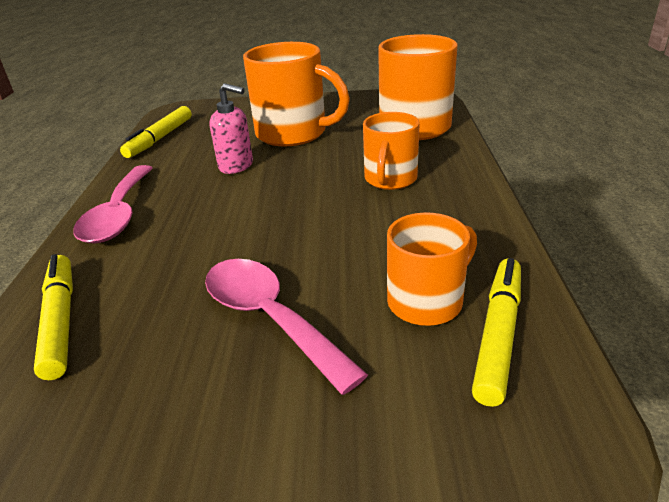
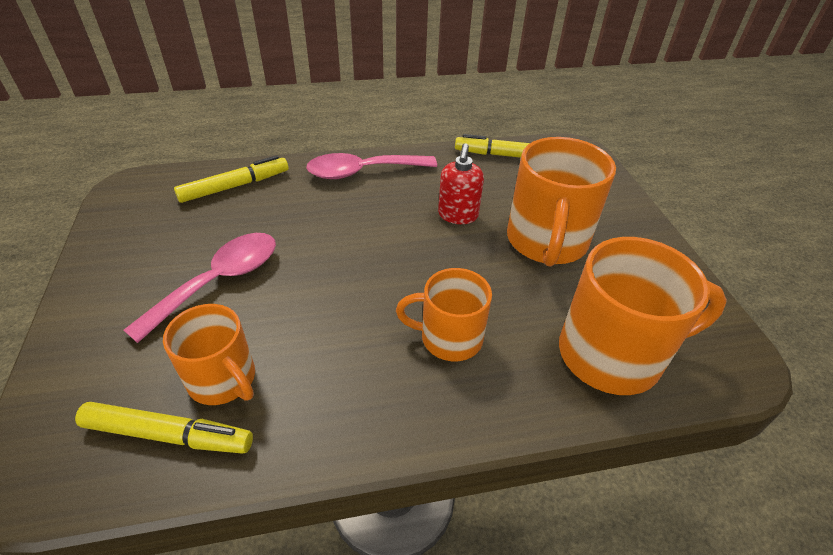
camera: 75 degrees right, 10 degrees up
pink soap dispenser [209,83,253,174] -> red soap dispenser [438,143,484,224]

